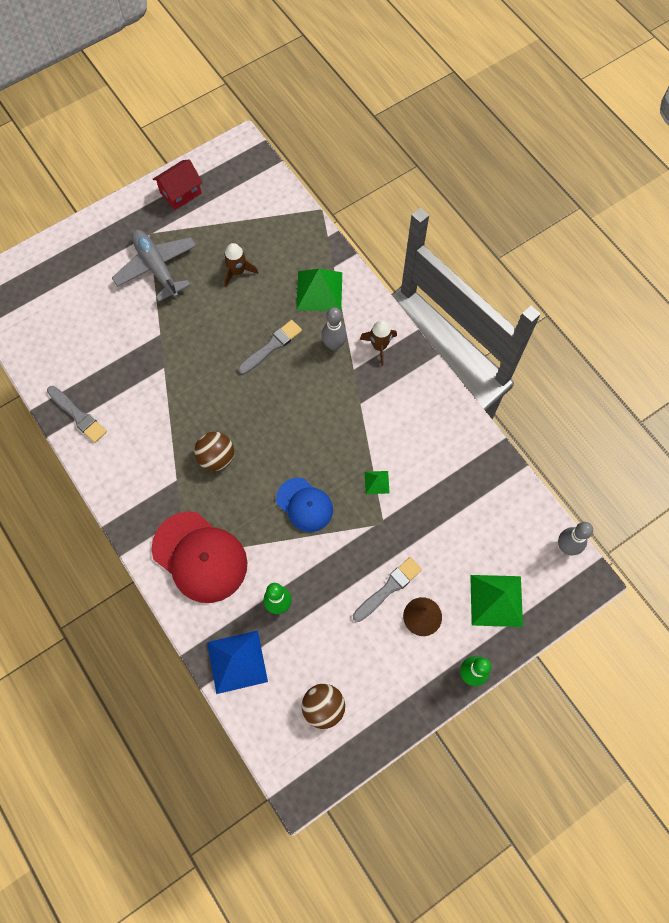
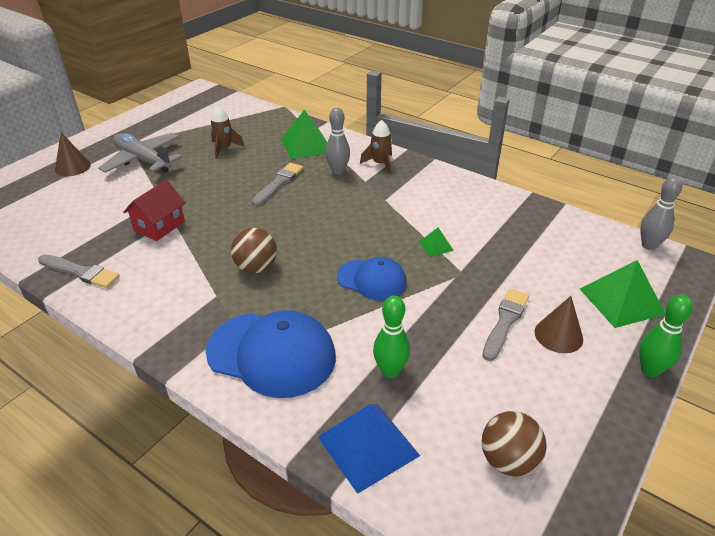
camera: 20 degrees left, 30 degrees down
red cap [152,511,247,603] -> blue cap [206,310,336,398]
red house [153,160,203,210] -> red house moved to [123,180,186,241]
none -> brown cone [55,133,91,176]

